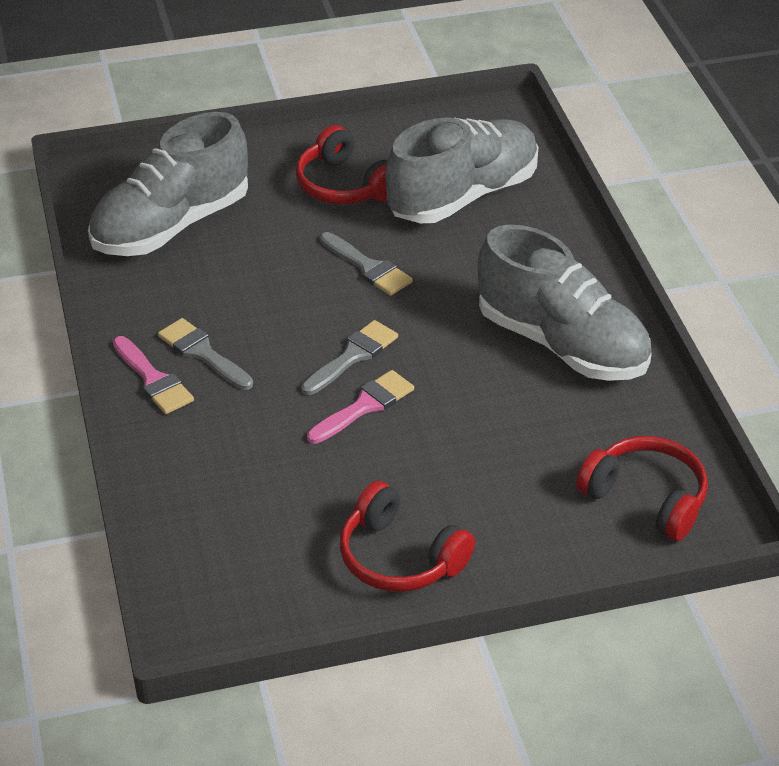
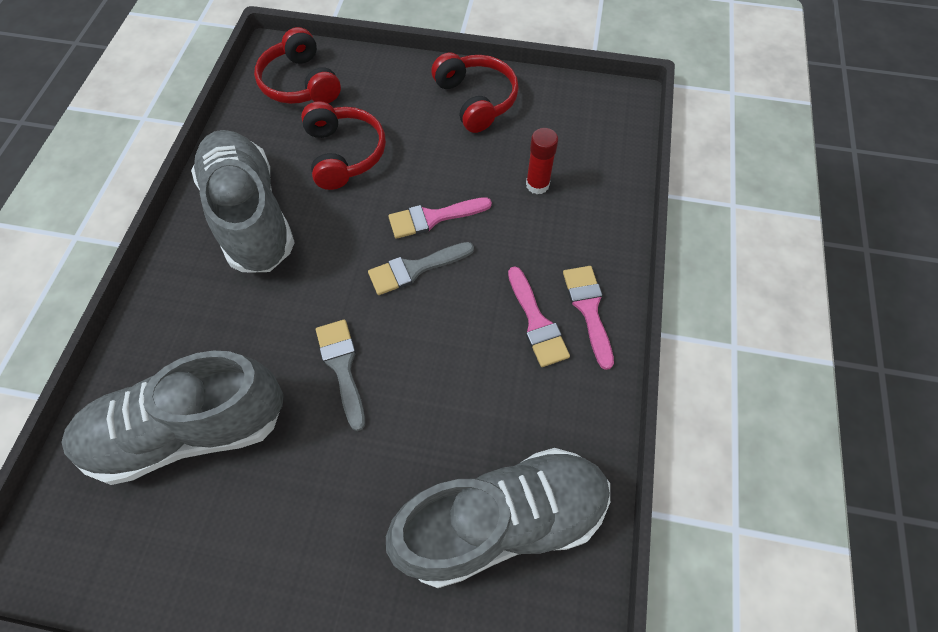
camera: 155 degrees left, 20 degrees up
grey brush [158,318,253,390] -> pink brush [508,266,570,367]
red headphones [296,125,387,204] -> red headphones moved to [301,101,386,190]
none -> red glue stick [526,128,558,194]

